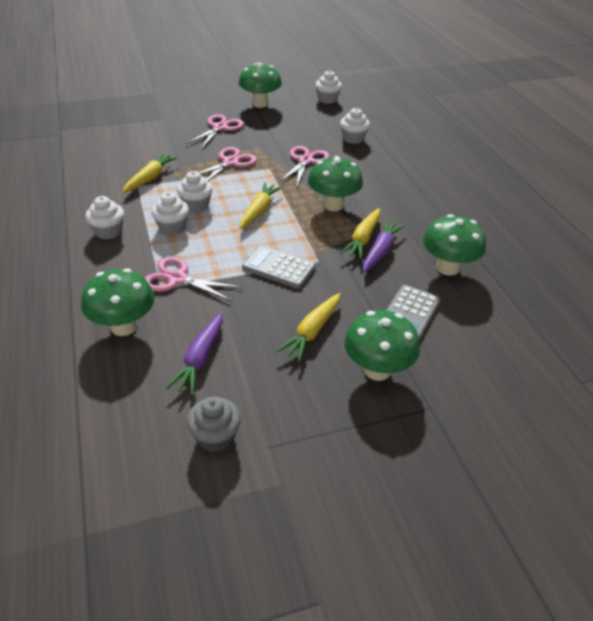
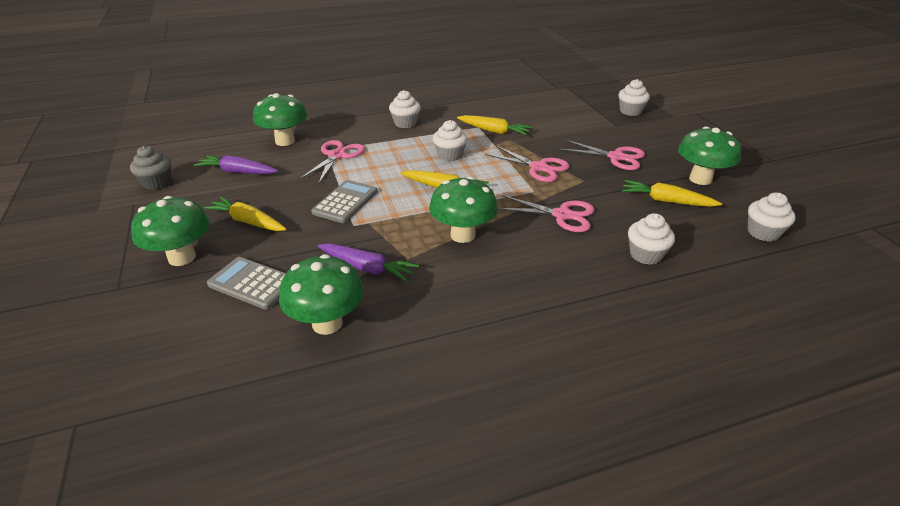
camera: 90 degrees right, 5 degrees down
white cupcake [151,192,189,235] -> white cupcake moved to [618,79,650,116]
yellow carrot [340,208,380,260] -> yellow carrot moved to [622,180,722,207]

